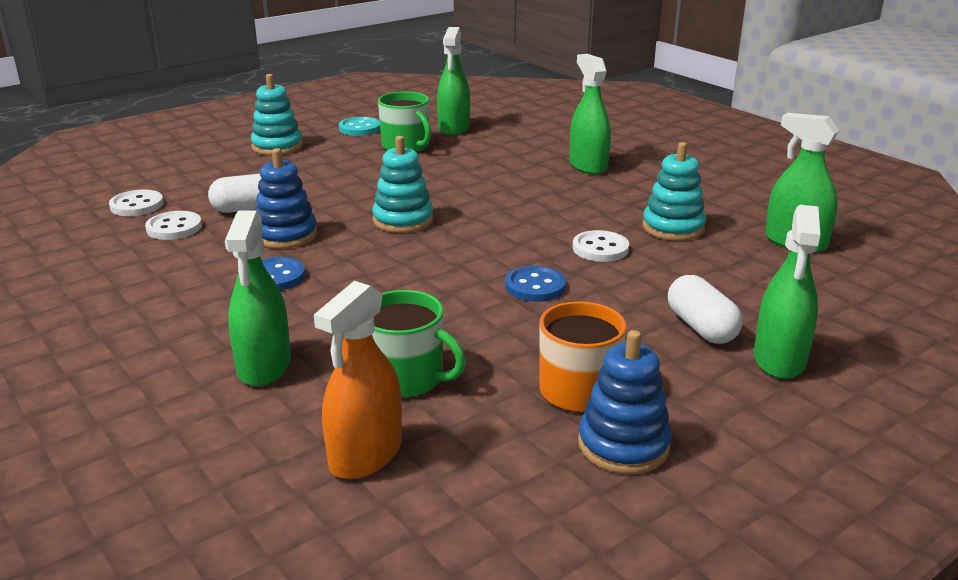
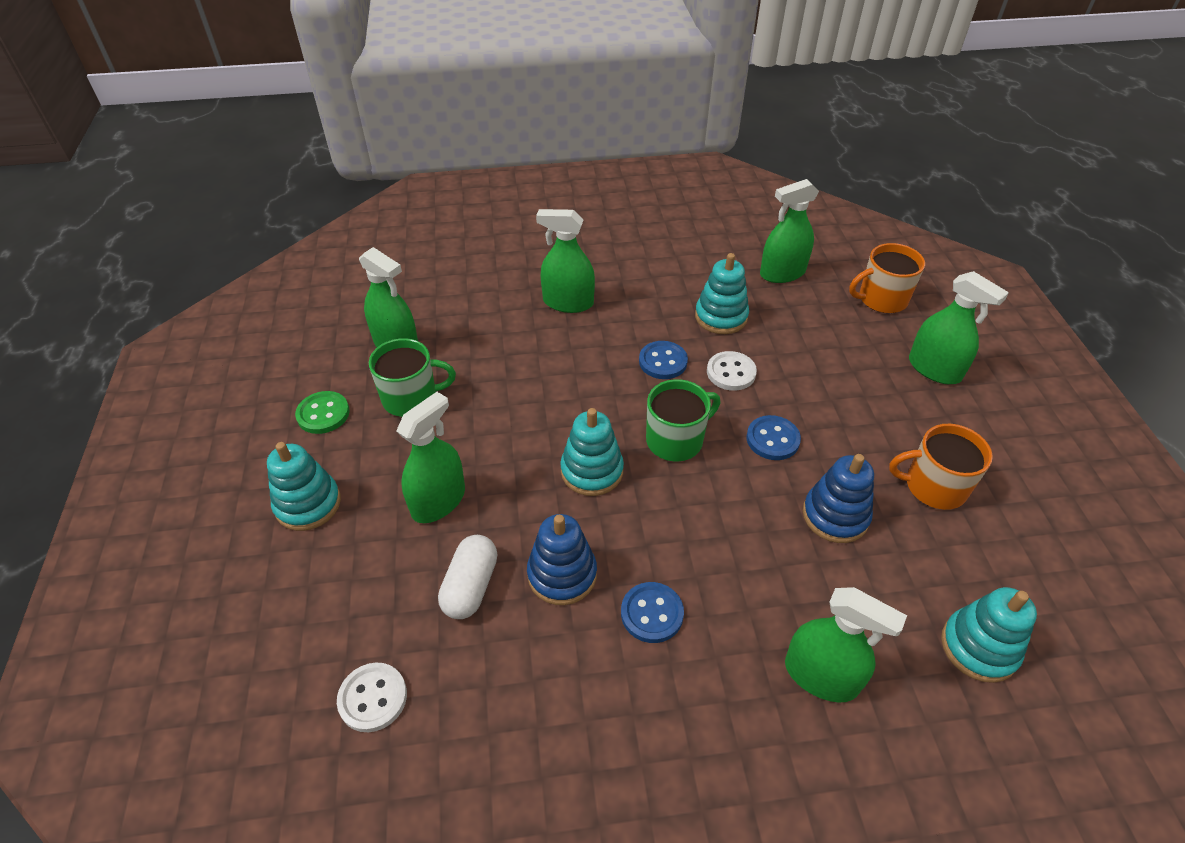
camera: 60 degrees left, 20 degrees up
white button [145,211,202,240] -> none
orange spray bottle [314,281,402,479] -> turquoise stacking toy [941,587,1037,683]
turquoise button [339,117,380,136] -> green button [295,391,350,434]
green mug [372,290,466,398] -> green mug moved to [646,379,720,461]
blue stacking toy [578,330,672,474] -> blue stacking toy moved to [803,454,874,543]
white capsule [668,275,743,344] -> none
none -> green spray bottle [396,392,465,523]
none -> blue button [639,341,688,379]
none -> orange mug [849,243,925,313]

